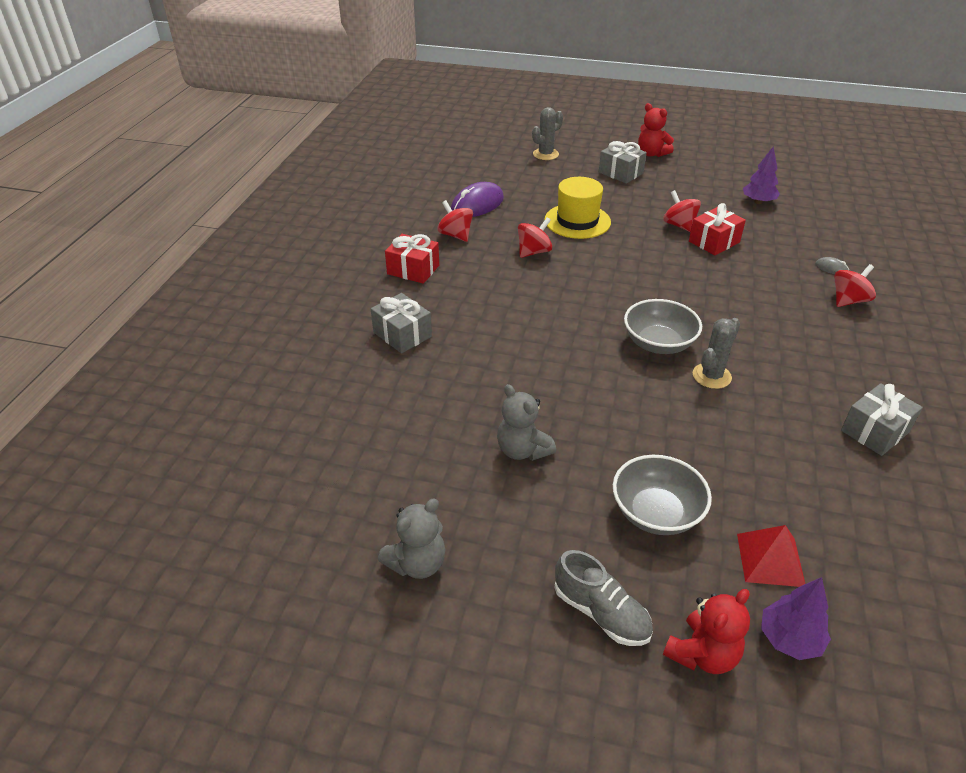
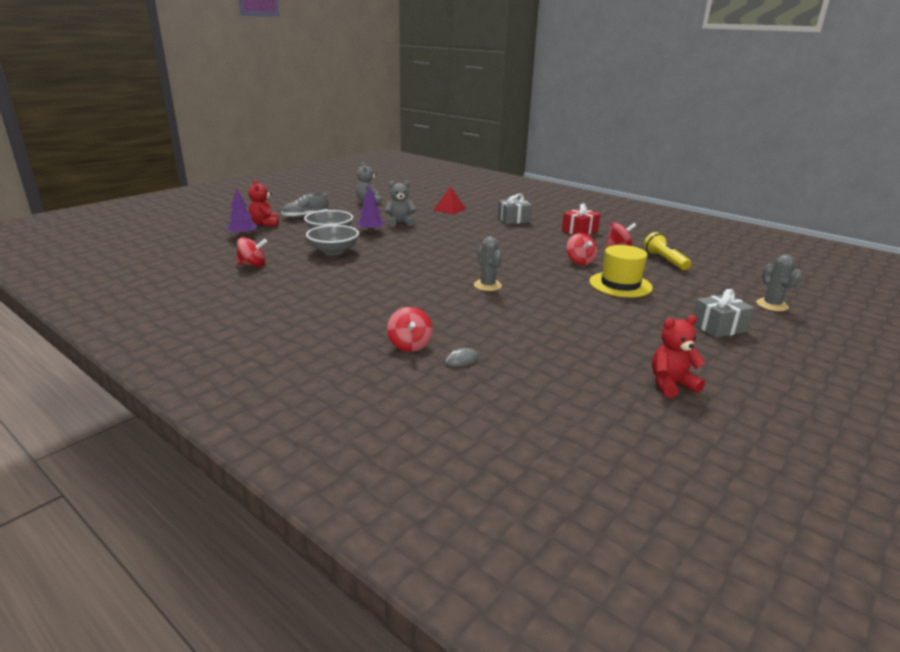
camera: 115 degrees right, 15 degrees down
purple mouse [451,182,504,217] -> yellow flashlight [643,232,691,270]
grey bowl [624,299,702,354] -> grey bowl moved to [306,225,359,255]
red teddy bear [638,103,674,157] -> red teddy bear moved to [652,315,705,398]
red spinning top [663,190,701,232] -> red spinning top moved to [236,237,267,267]
red gift [689,203,746,255] -> none
grey cactus [693,318,740,389] -> grey cactus moved to [474,236,502,291]
red pyramid [737,525,805,587] -> red pyramid moved to [434,186,466,214]
purple tree [743,147,780,204] -> purple tree moved to [357,185,385,233]
grey gift [841,383,923,456] -> none

